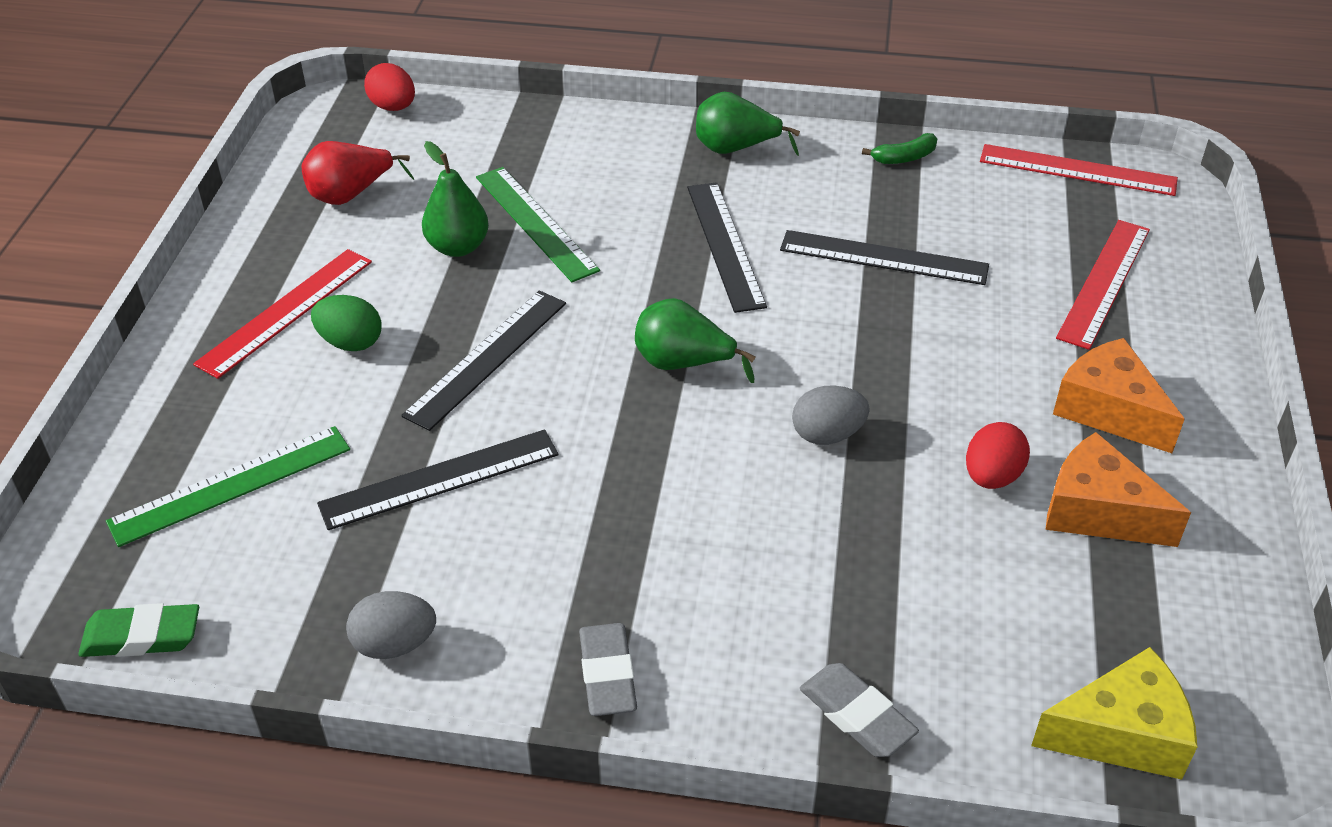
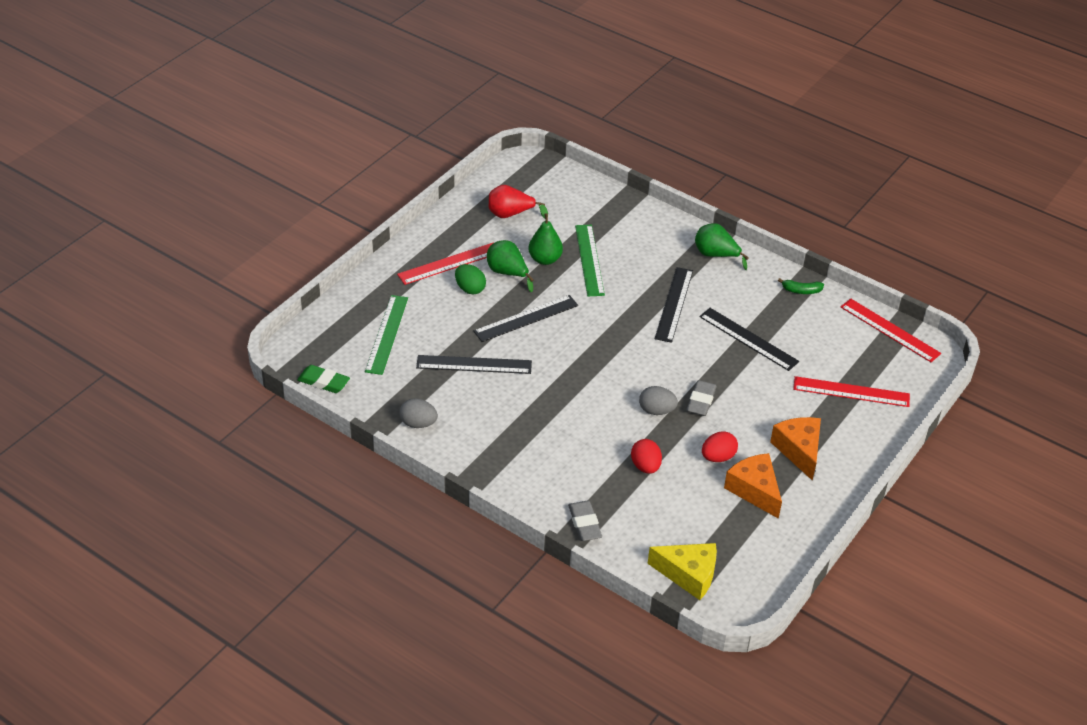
camera: 25 degrees right, 0 degrees up
green ruler [106,426,350,547] -> green ruler turned 75 degrees counterclockwise [365,295,408,375]
red egg [364,63,415,111] -> red egg moved to [631,439,662,474]
grey eraser [579,623,637,716] -> grey eraser moved to [686,380,717,416]
green pear [635,298,756,383] -> green pear moved to [487,240,533,292]
red ruler [1056,220,1150,350] -> red ruler turned 45 degrees clockwise [793,376,910,407]

